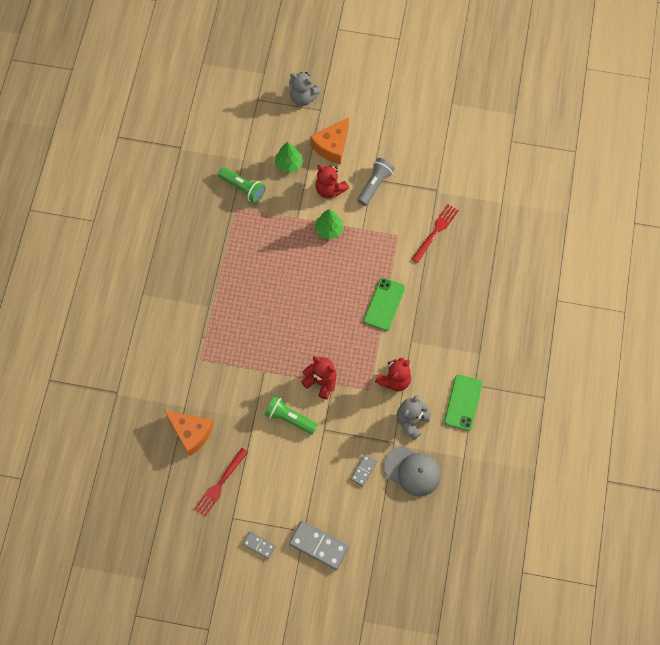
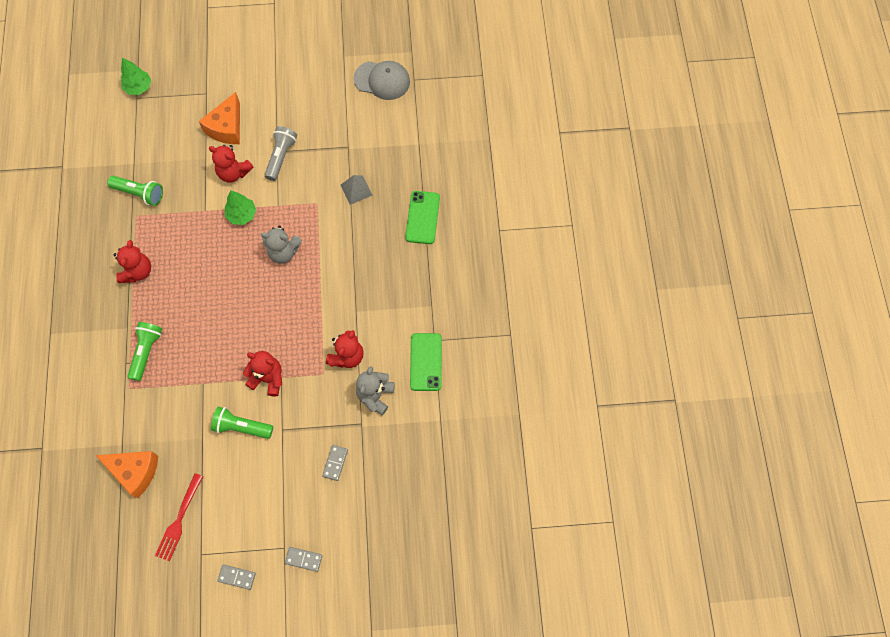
camera: 15 degrees left, 0 degrees up
green tree [275,141,303,173] -> green tree moved to [121,57,151,95]
grey teddy bear [289,72,321,106] -> grey teddy bear moved to [261,225,302,264]
grey domino [289,521,349,570] -> grey domino [285,547,322,572], size x0.55
green phone [364,278,405,331] -> green phone moved to [405,191,440,244]
grey cap [383,446,441,496] -> grey cap moved to [354,61,410,100]
red fork [412,204,459,263] -> grey pyramid [341,175,373,205]
none -> red teddy bear [114,240,151,283]
none -> green flashlight [128,322,162,381]

